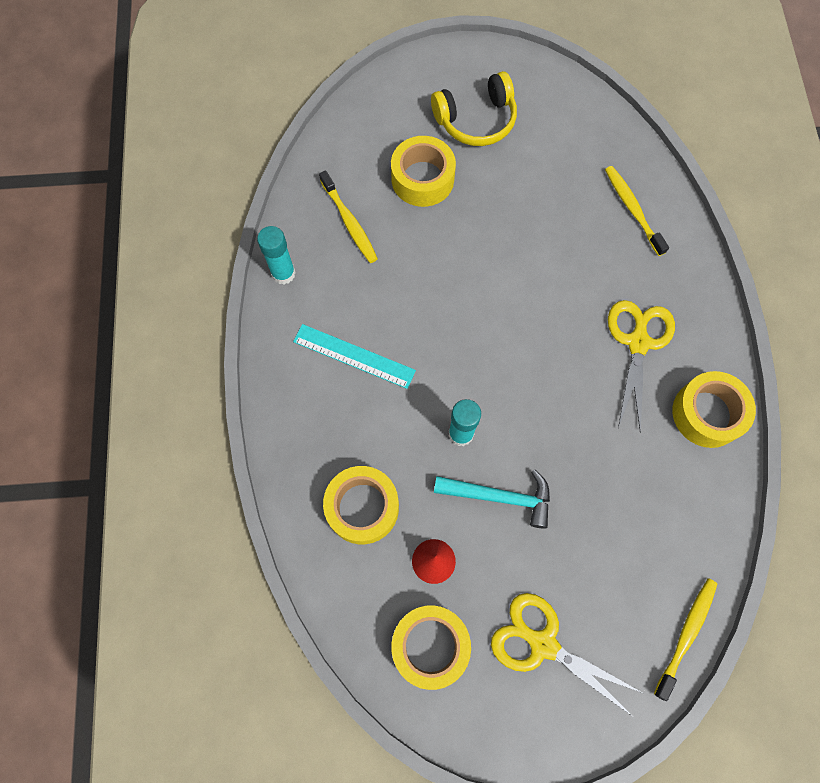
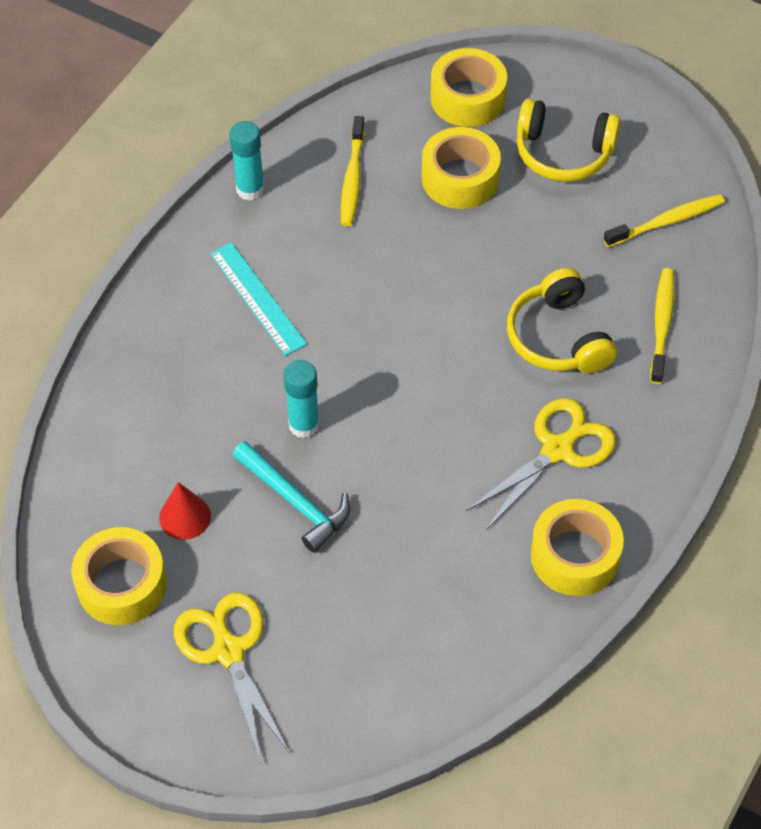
camera: 35 degrees right, 15 degrees down
yellow tape [323,466,399,544] -> yellow tape moved to [431,48,507,127]
yellow toothbrush [654,578,717,701] -> yellow toothbrush moved to [603,194,725,247]
none -> yellow headphones [507,268,617,373]

